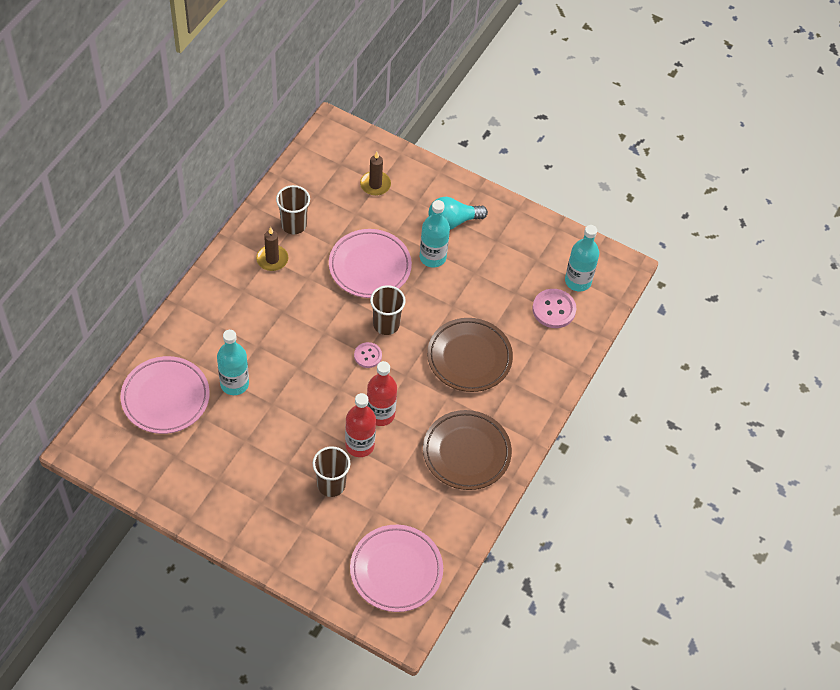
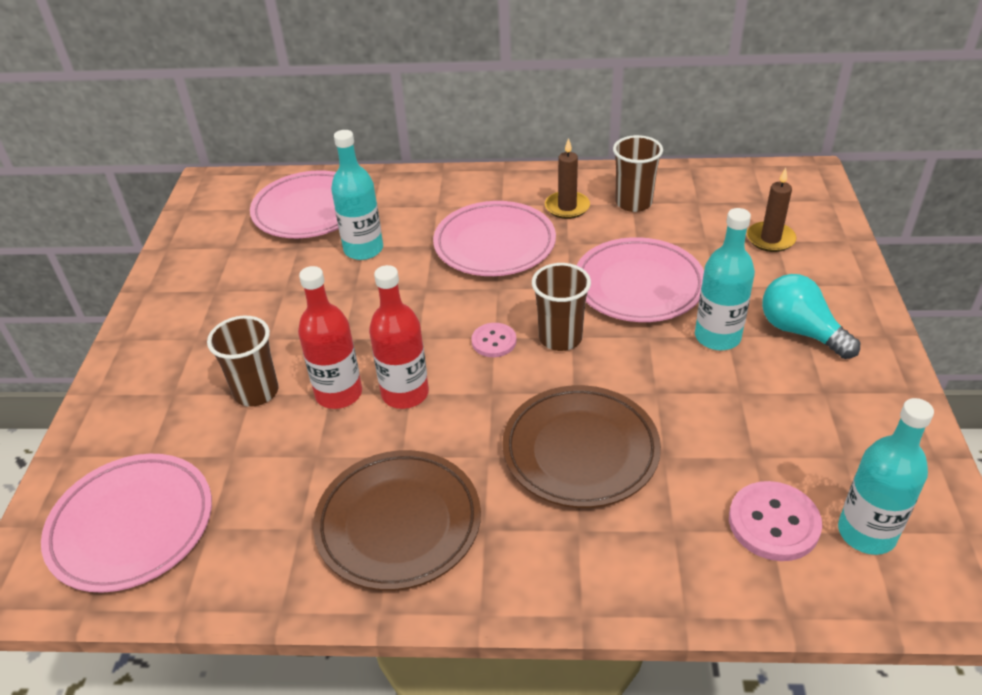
camera: 70 degrees right, 15 degrees down
none -> pink plate [433,201,556,276]

